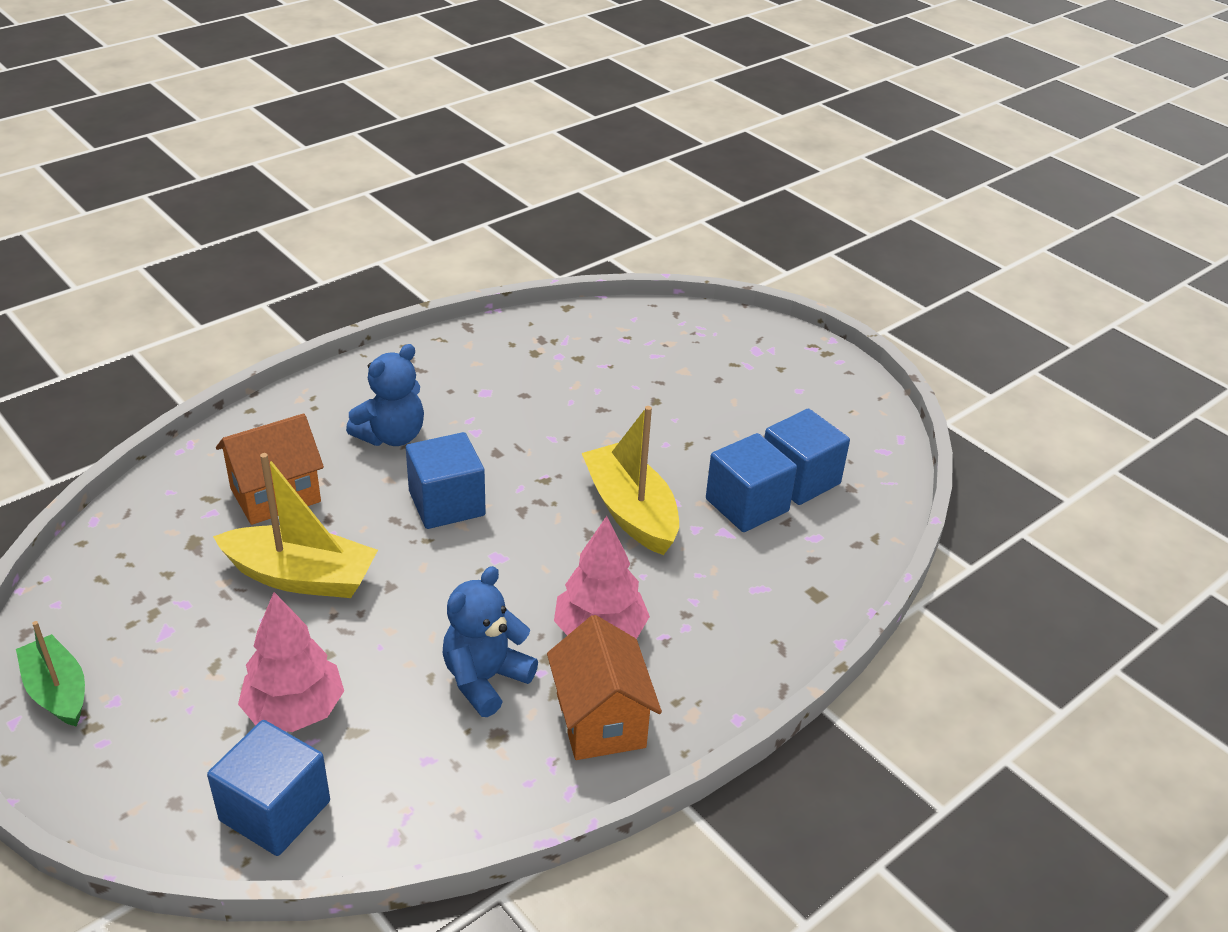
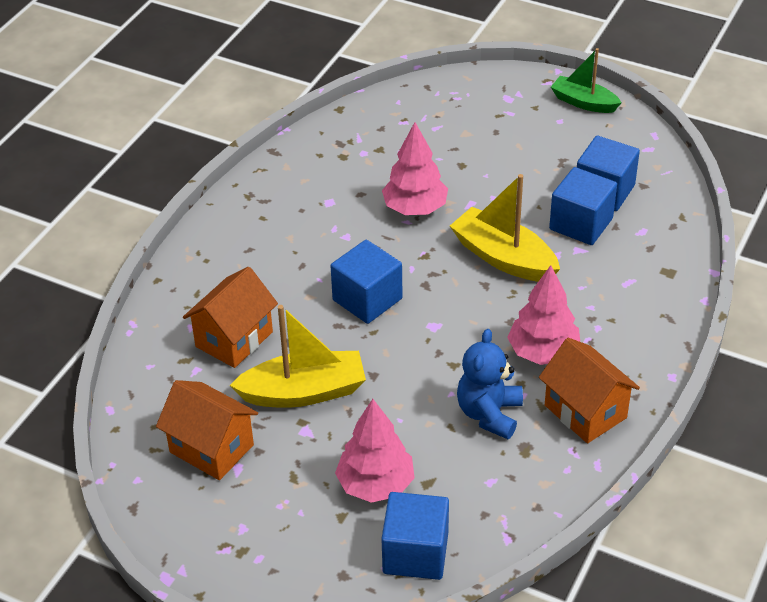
camera: 20 degrees left, 5 degrees up
green boat [16,621,85,727] -> green boat moved to [551,48,622,113]
blue teddy bear [346,344,424,446] -> none
none -> orange house [156,380,258,480]
none -> pink tree [382,122,448,215]

